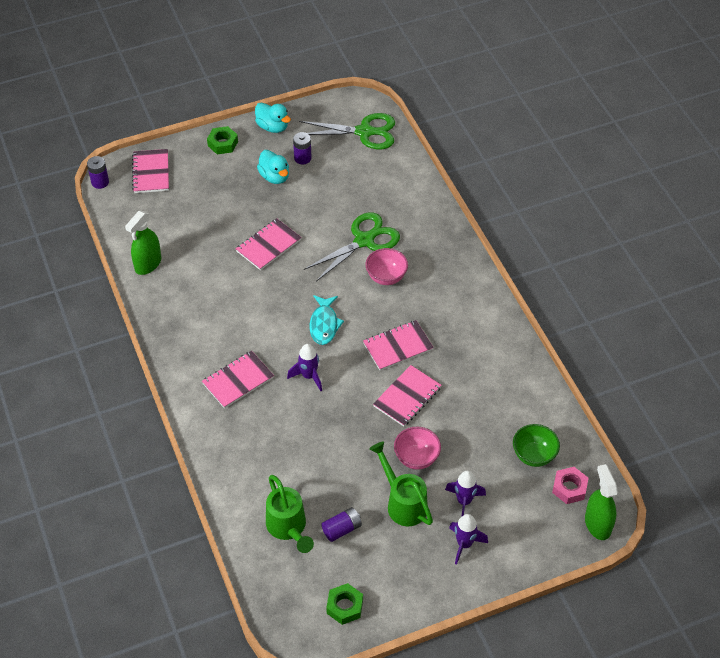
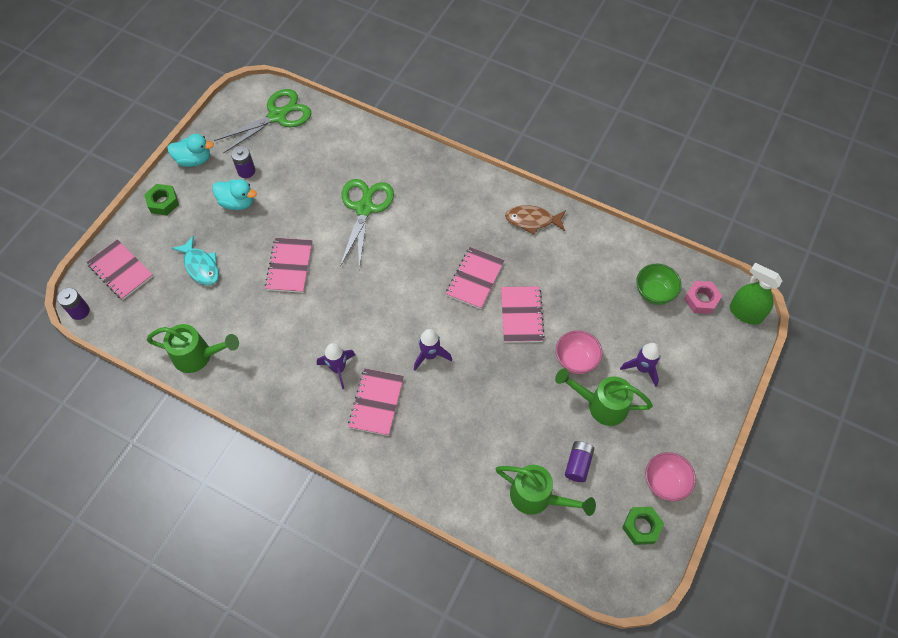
camera: 40 degrees left, 10 degrees up
green spray bottle [125,211,161,275] -> green watering can [147,324,239,373]
turquoise fish [309,295,344,345] -> turquoise fish moved to [172,236,219,286]
pink bowl [366,248,408,285] -> pink bowl moved to [645,452,696,501]
purple rocket [449,514,488,565] -> purple rocket moved to [317,343,356,389]
none -> brown fish [505,205,566,235]

